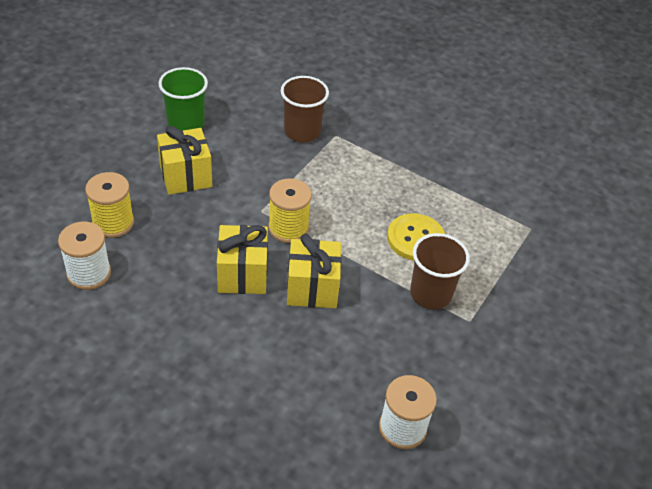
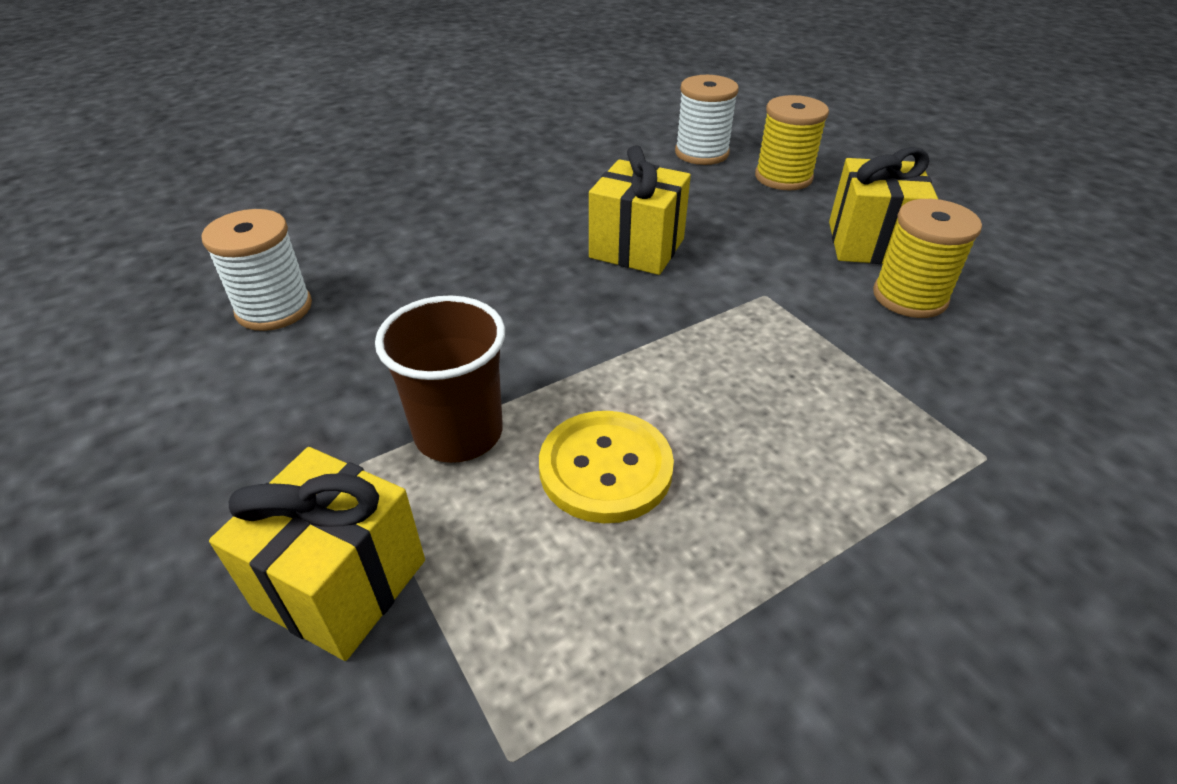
camera: 120 degrees right, 5 degrees down
green cup [158,67,208,130] -> none
yellow spool [268,178,312,243] -> yellow spool moved to [873,199,982,318]
brown cup [281,76,329,143] -> none
yellow gift [287,234,341,308] -> yellow gift moved to [209,447,425,661]

